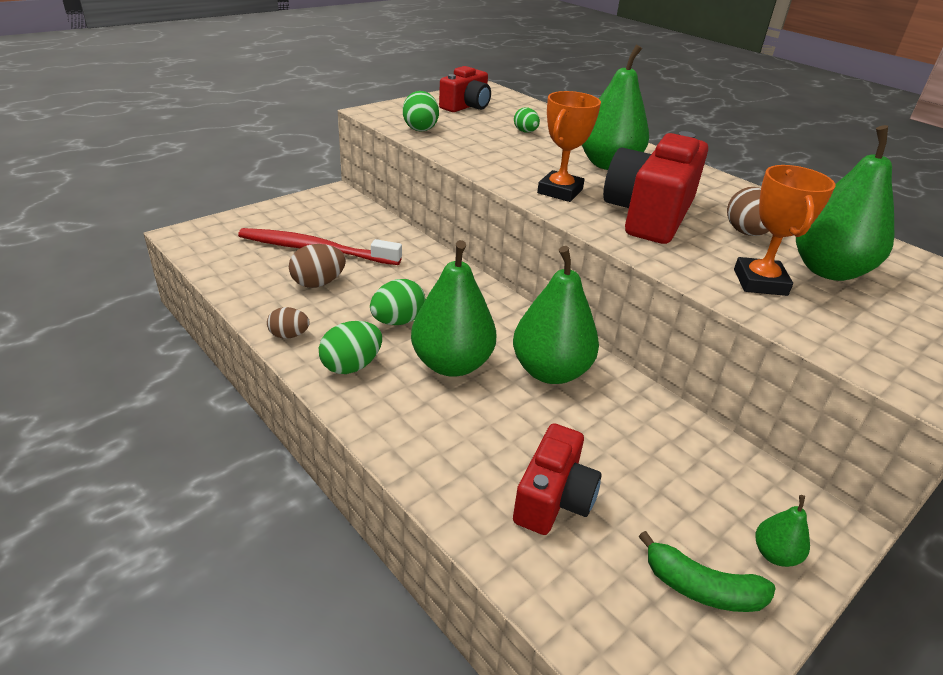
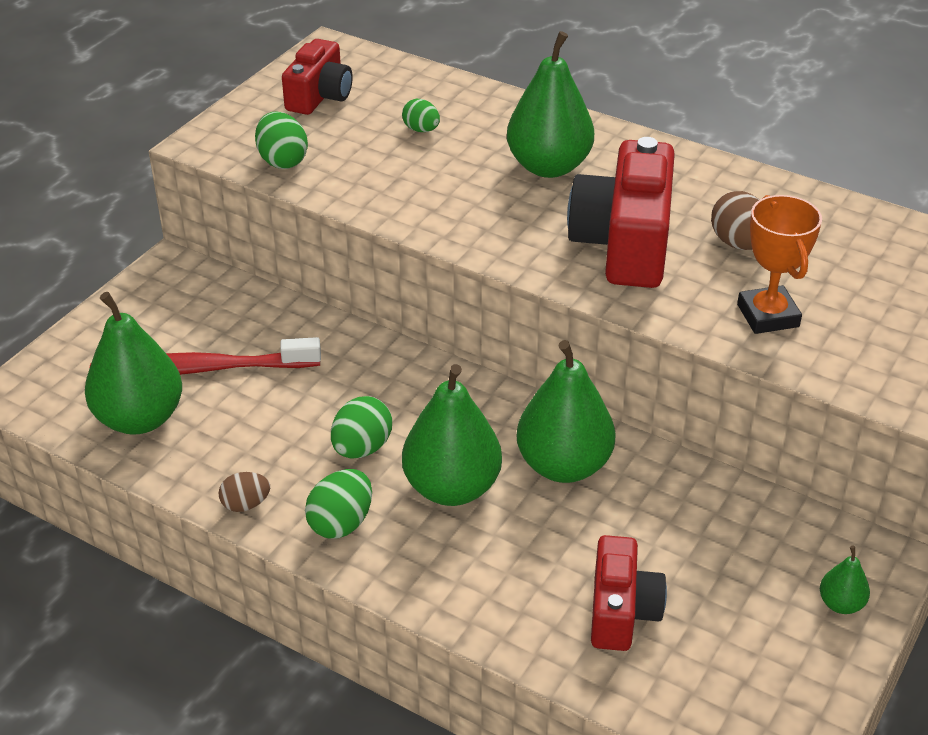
camera: 15 degrees left, 5 degrees up
brown egg [289,244,346,288] -> none
orange trophy [537,91,601,202] -> none
green banana [639,531,776,612] -> none
green pear [796,125,894,281] -> green pear moved to [85,292,182,435]

